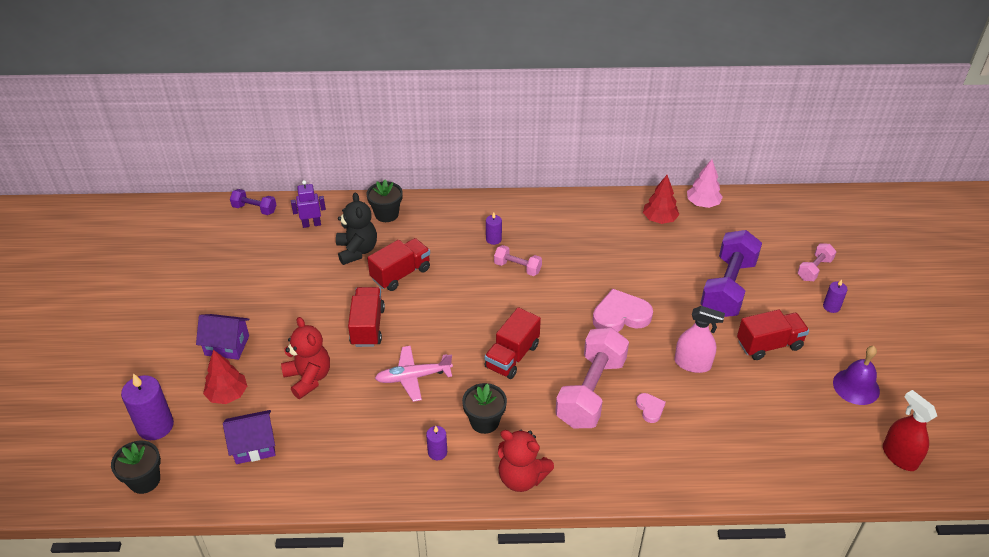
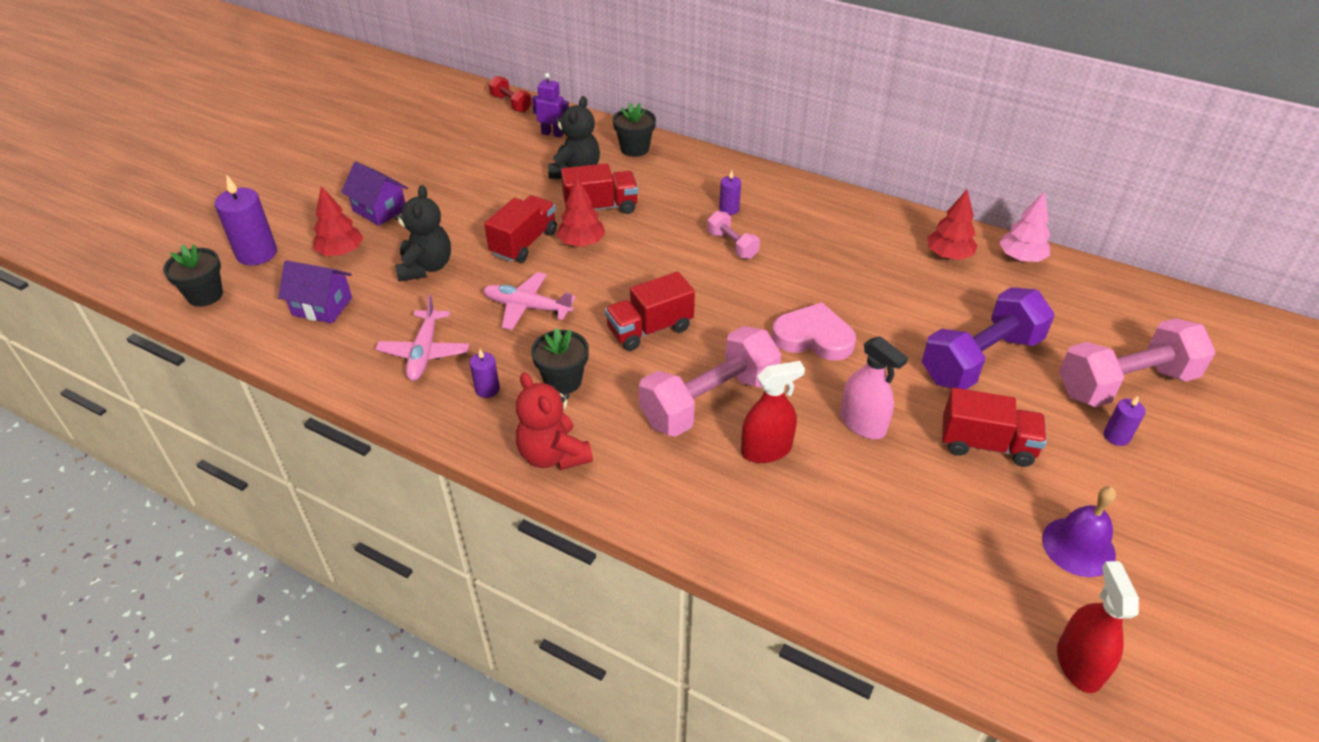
camera: 30 degrees right, 0 degrees up
purple dumbbell [230,189,276,215] -> red dumbbell [489,76,532,113]
red teddy bear [281,317,330,399] -> black teddy bear [395,185,451,282]
pink heart [636,393,666,423] -> red spray bottle [741,361,805,463]
pink dumbbell [797,243,836,281] -> pink dumbbell [1059,318,1216,407], size x2.01
none -> pink plane [375,295,469,381]
none -> red tree [557,177,605,247]

